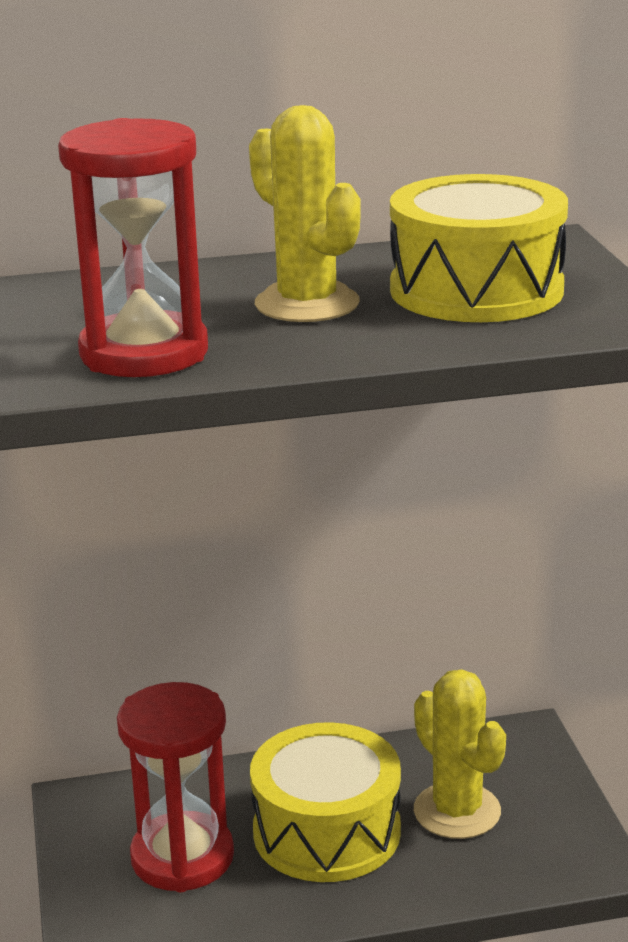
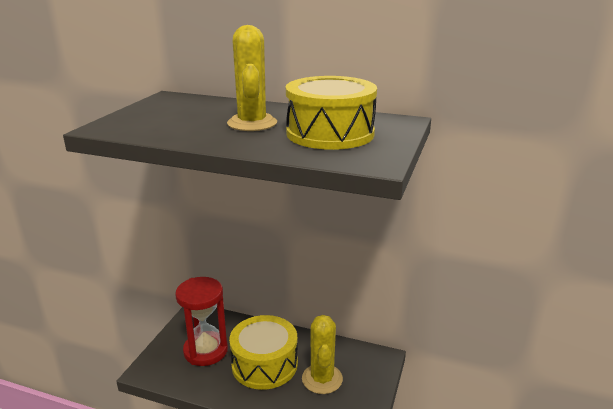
camera: 30 degrees right, 0 degrees up
red hourglass [58,118,208,377] -> none

